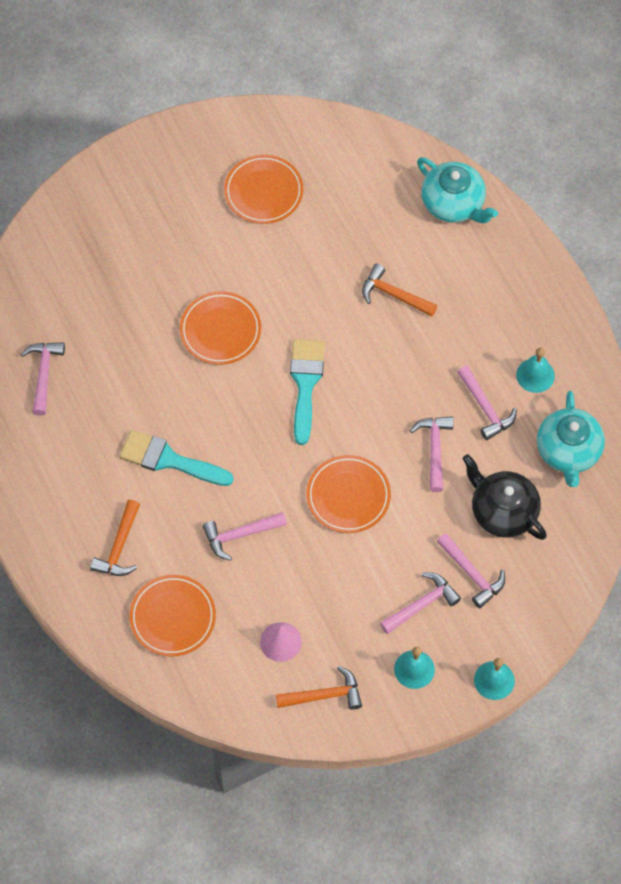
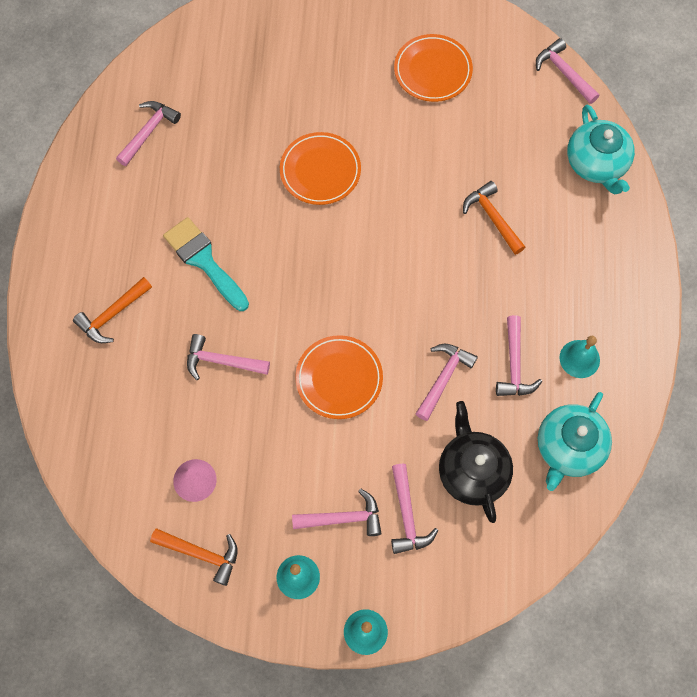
camera: 30 degrees right, 5 degrees up
orange plate [129,575,216,657] -> none
turquoise brush [290,339,325,445] -> none
none -> pink hammer [536,38,599,104]

